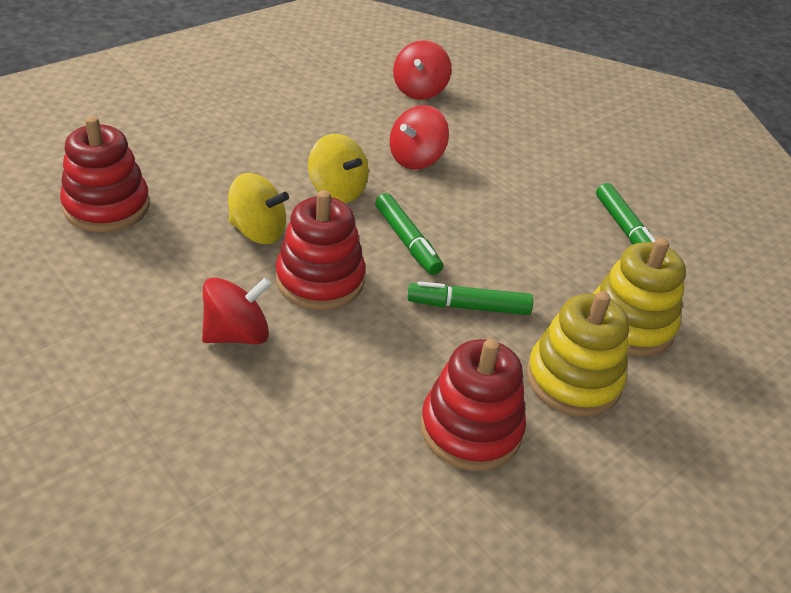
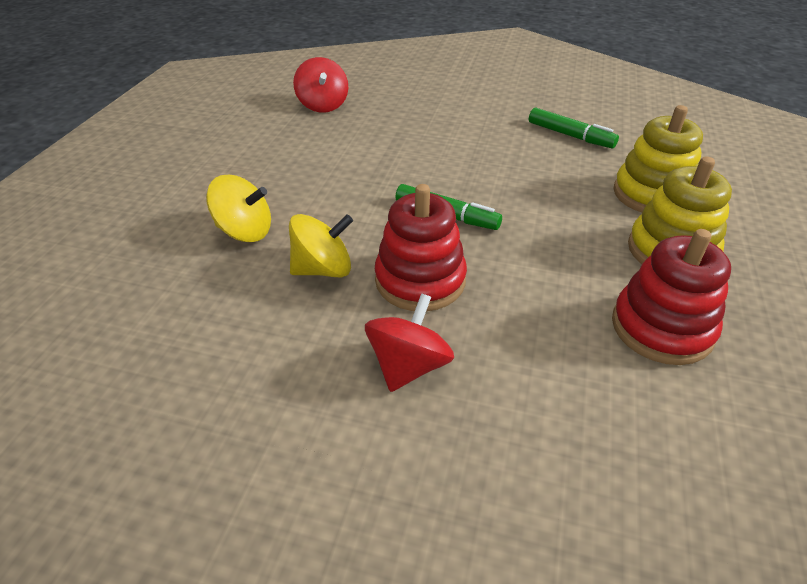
camera: 30 degrees left, 0 degrees up
red stacking toy [60,116,150,232] -> none
yellow spinning top [308,134,369,203] -> yellow spinning top moved to [206,175,271,242]
red spinning top [390,105,449,170] -> none
green marker [408,281,533,315] -> none

